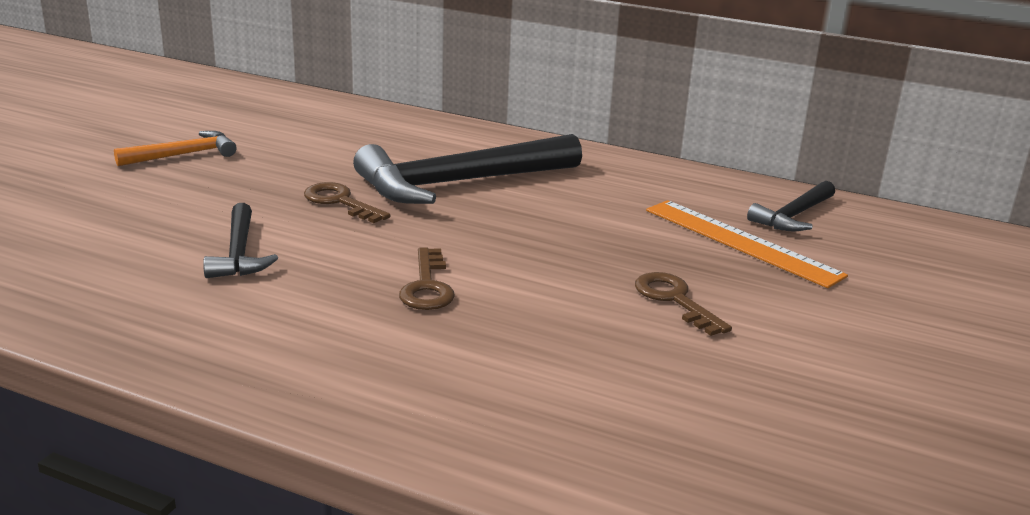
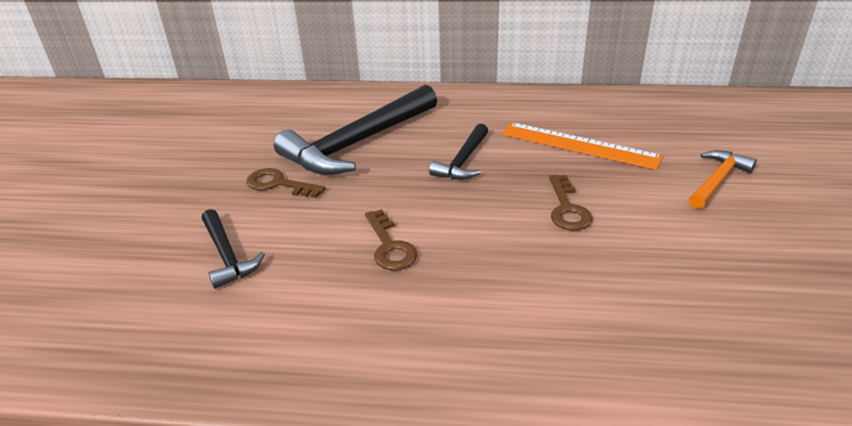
camera: 15 degrees left, 10 degrees up
orange hammer [114,131,237,166] -> orange hammer moved to [689,150,757,209]
brown key [635,272,732,336] -> brown key turned 135 degrees counterclockwise [549,175,593,231]
black hammer [747,181,835,231] -> black hammer moved to [429,124,488,180]

